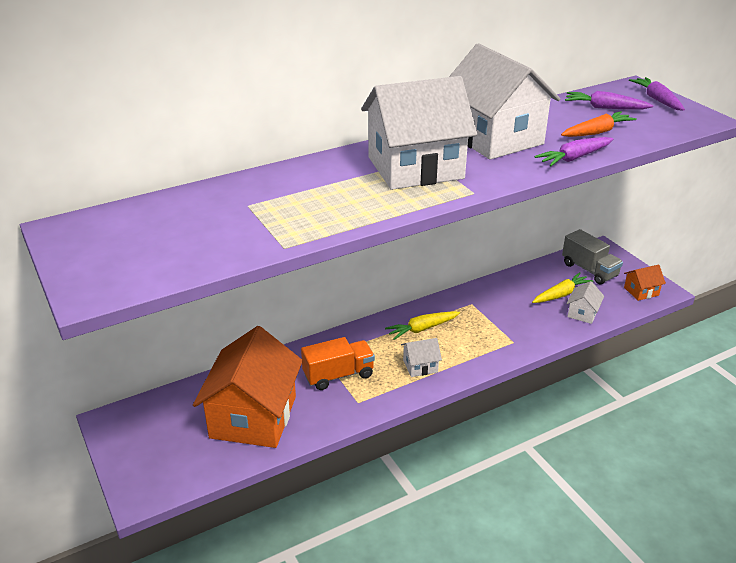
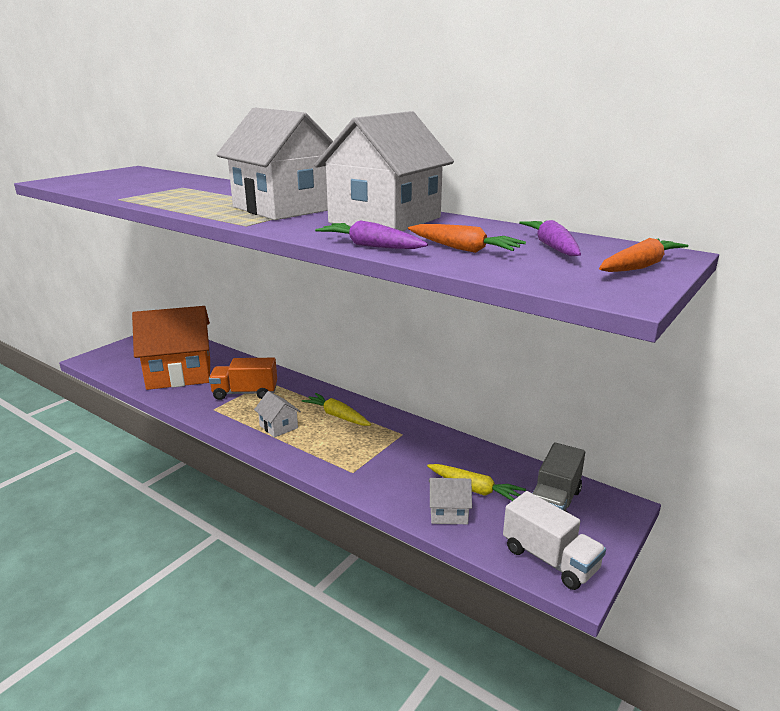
camera: 65 degrees right, 10 degrees down
orange truck [301,337,375,390] -> orange truck turned 135 degrees clockwise [209,358,277,400]
orange house [624,264,666,301] -> white truck [503,491,606,590]
purple carrot [629,77,685,111] -> orange carrot [599,238,688,272]

